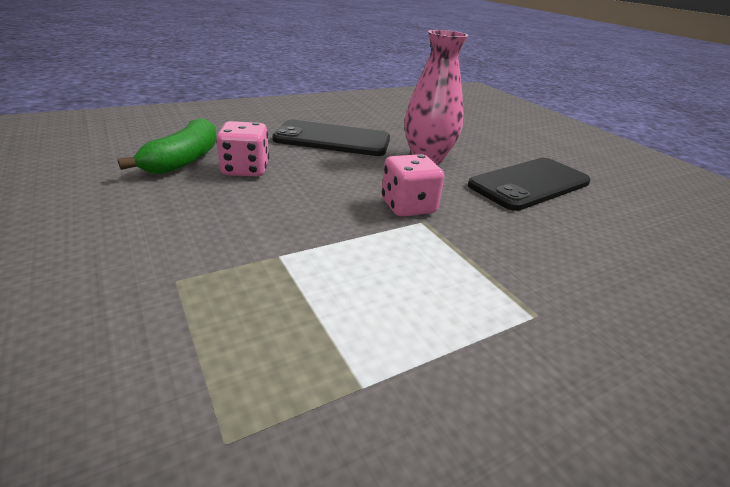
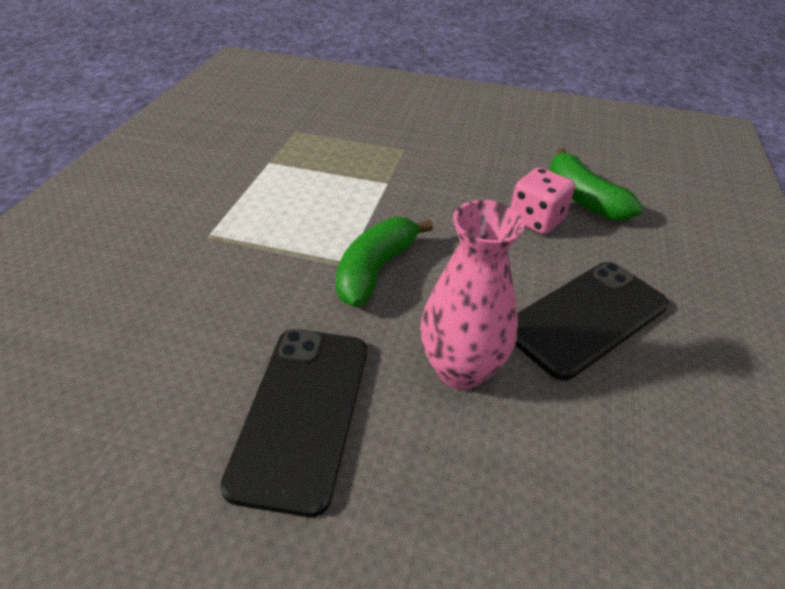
camera: 135 degrees right, 10 degrees up
pink dice [381,154,445,217] -> green banana [336,217,433,307]

